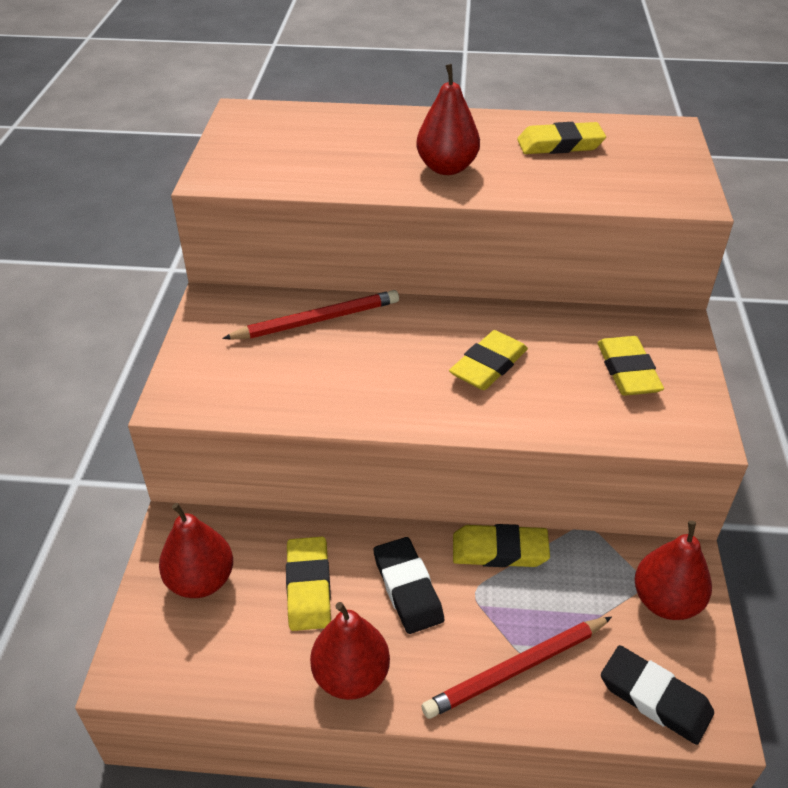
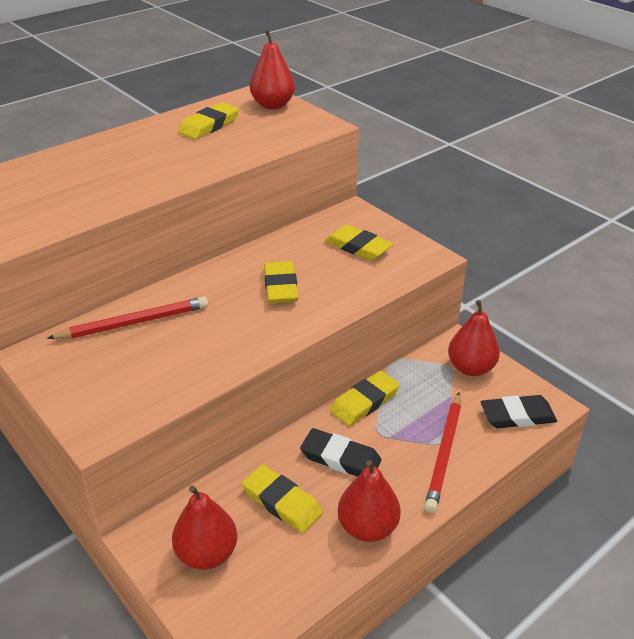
camera: 45 degrees left, 5 degrees down
red pencil [222,290,399,340] -> red pencil turned 45 degrees clockwise [47,297,208,339]
red pear [416,64,480,175] -> red pear moved to [250,29,295,110]

